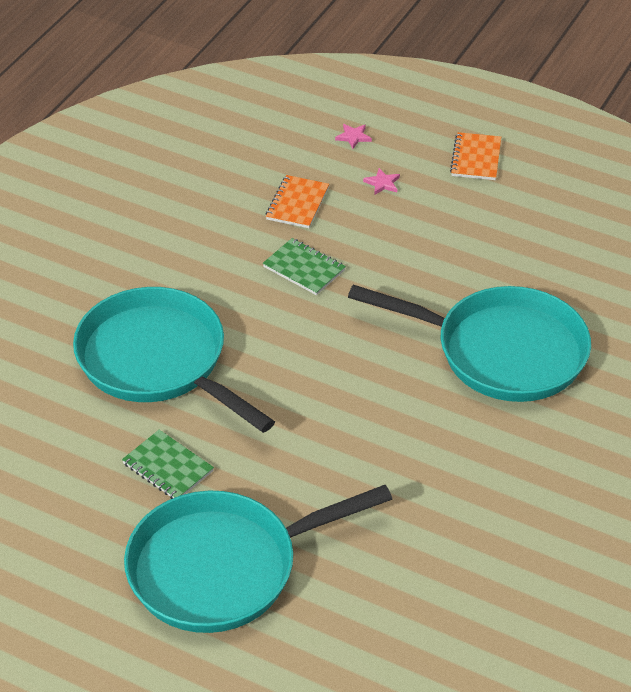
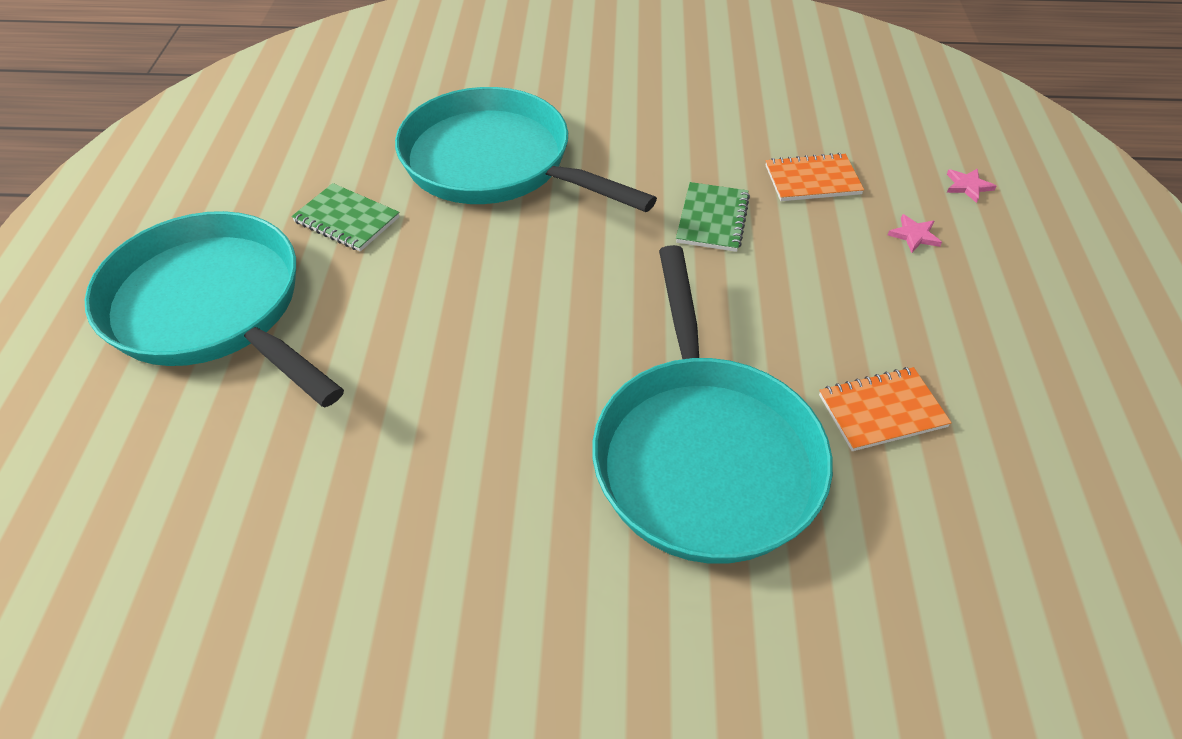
camera: 65 degrees right, 5 degrees up
turquoise pan [73,287,275,433] -> turquoise pan turned 75 degrees counterclockwise [395,87,657,212]
green notebook [122,430,214,499] -> green notebook turned 75 degrees counterclockwise [291,183,399,252]
orange notebook [450,132,501,180] -> orange notebook moved to [819,367,952,451]

